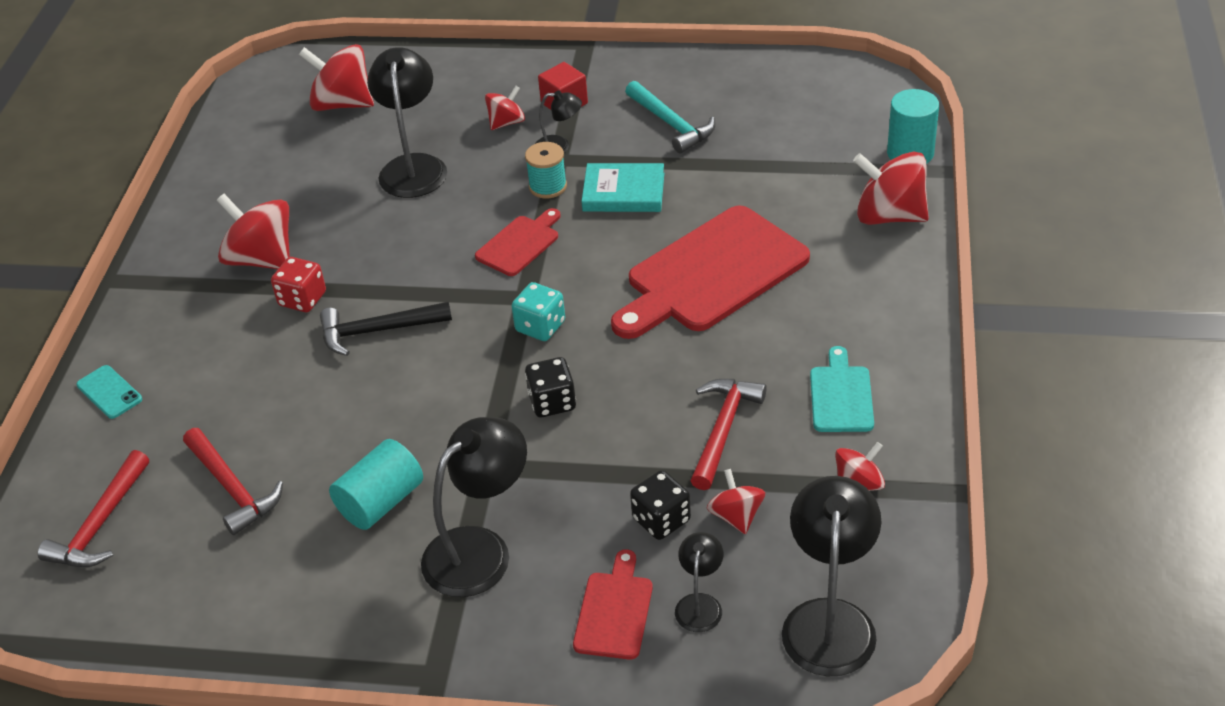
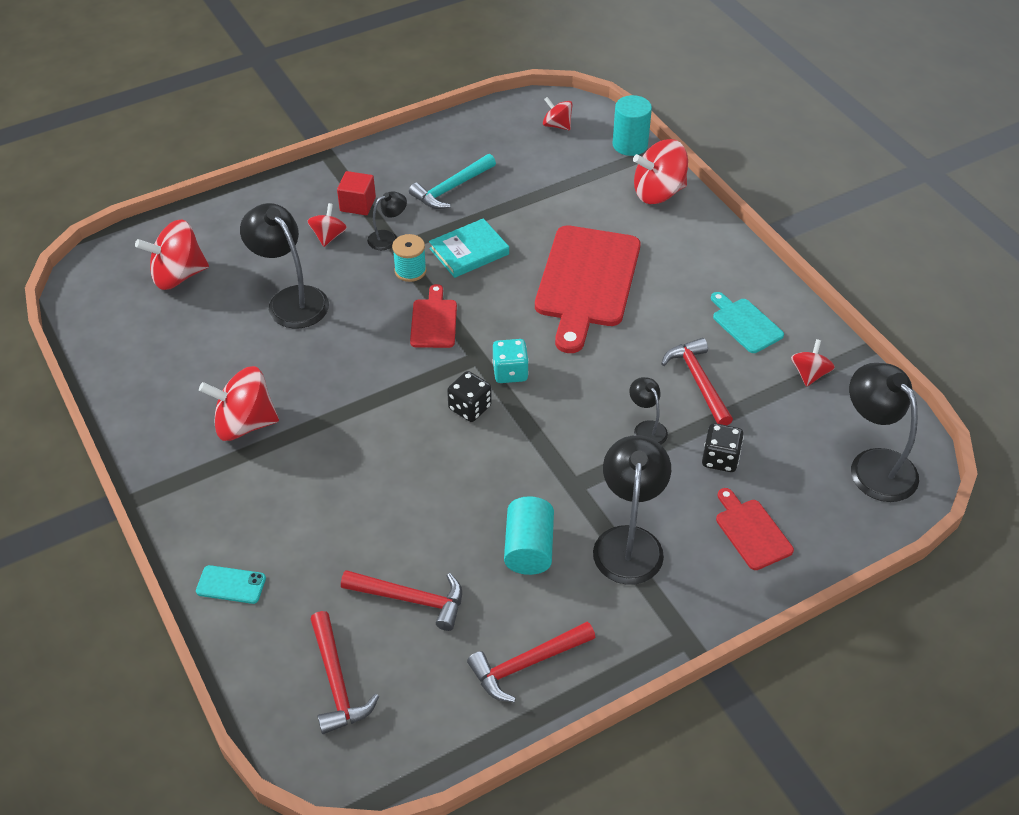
camera: 40 degrees left, 5 degrees up
red dice [271,257,326,312] -> none
black hammer [320,301,452,356] -> none
black dice [525,357,576,418] -> black dice moved to [447,371,492,422]
turquoise hammer [625,81,715,153] -> turquoise hammer turned 120 degrees clockwise [409,154,496,209]
black lamp [675,532,723,632] -> black lamp moved to [629,377,668,444]
red spinning top [707,469,766,534] -> red spinning top moved to [543,97,573,130]
none -> red hammer [467,621,595,702]

